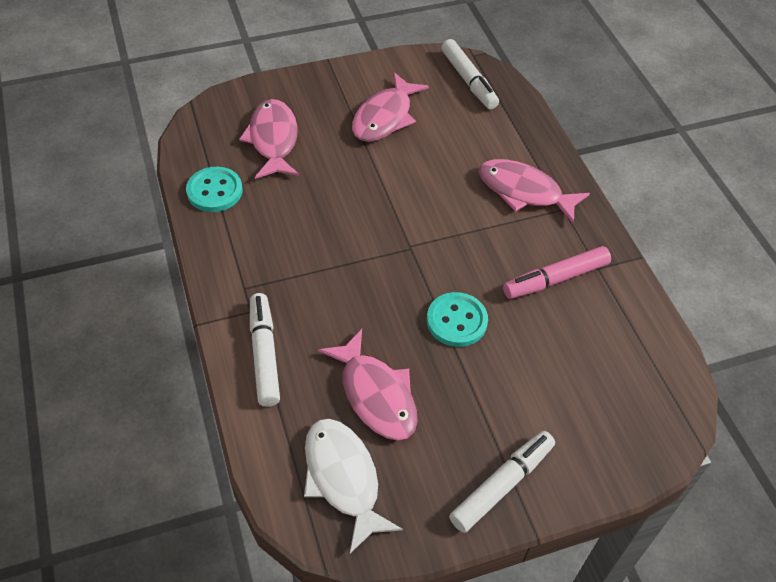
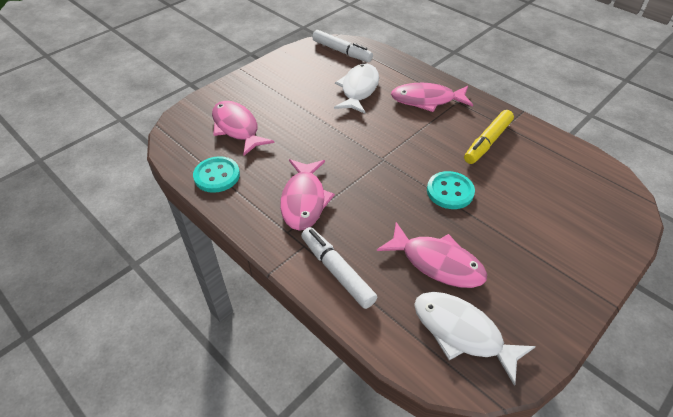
camera: 25 degrees left, 5 degrees down
pink fish [352,72,429,142] -> pink fish moved to [280,159,335,231]
white marker [449,431,555,533] -> none
pink marker [503,246,611,299] -> yellow marker [464,110,514,164]
none -> white fish [334,64,379,114]

